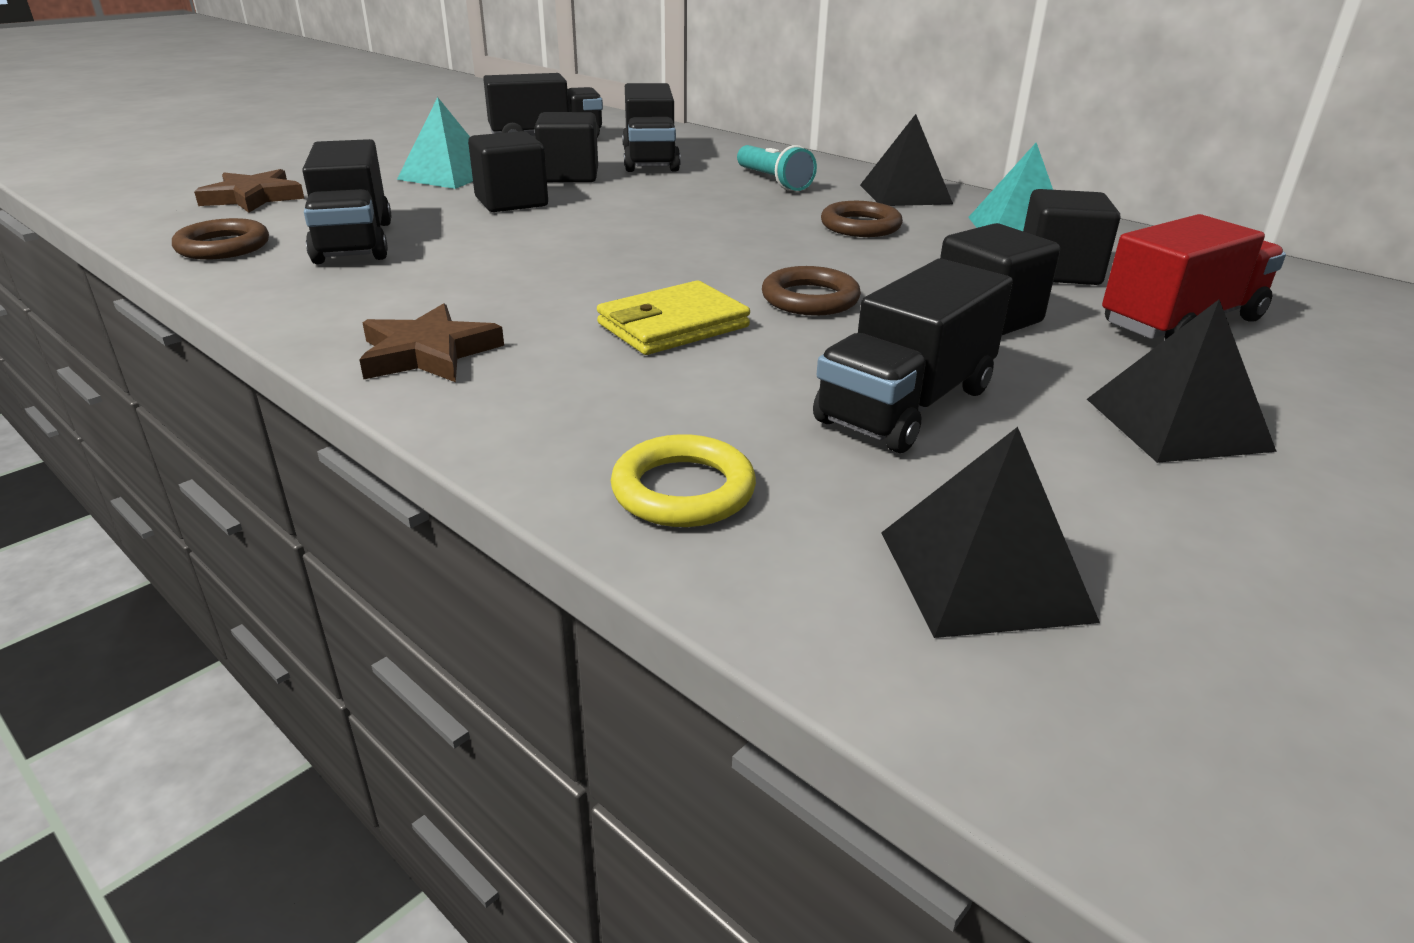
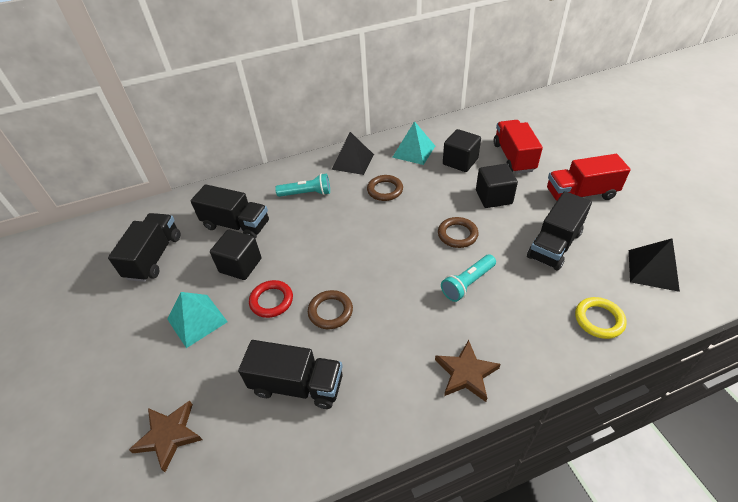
camera: 60 degrees left, 15 degrees up
brown ring [172,218,269,260] -> brown ring moved to [308,290,353,329]
black cube [468,131,548,212] -> red ring [249,280,293,318]
yellow wallet [597,280,750,355] -> turquoise flashlight [441,255,496,302]
black truck [813,258,1013,453] -> black truck turned 60 degrees clockwise [527,191,592,270]
black pyramid [1087,300,1277,463] -> red truck [547,154,631,201]

